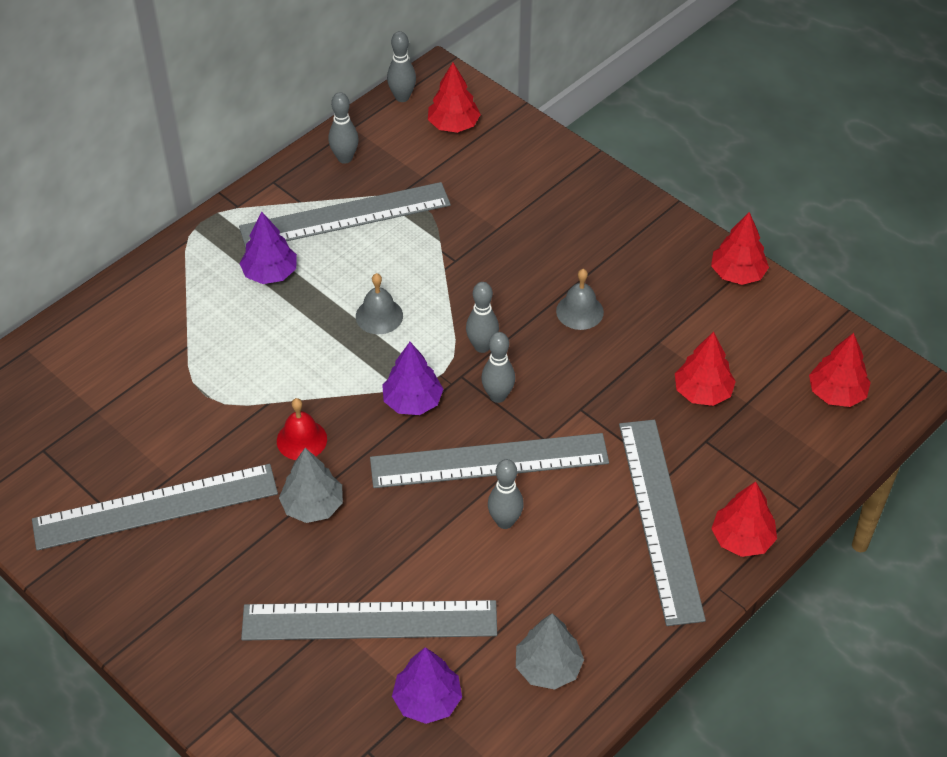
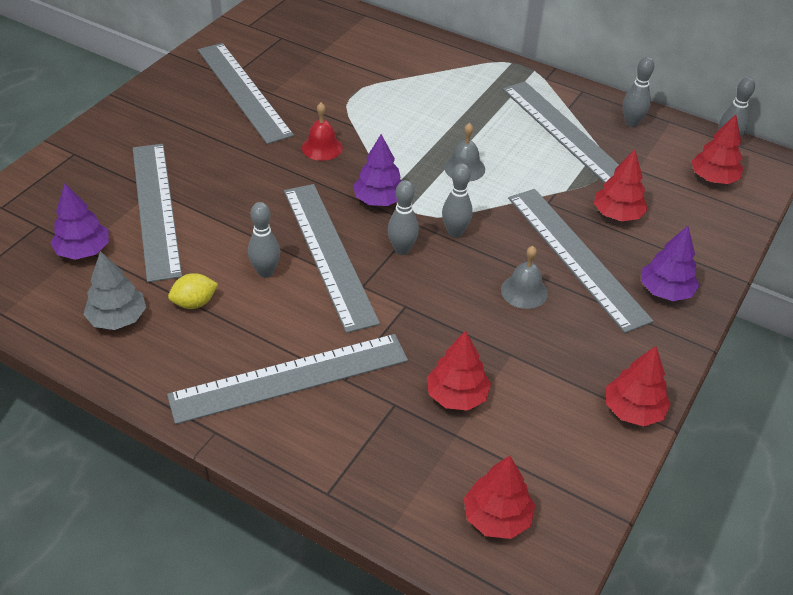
camera: 75 degrees right, 5 degrees down
purple tree [239,211,297,284] -> purple tree moved to [641,226,700,301]
grey tree [279,448,343,523] -> none
red tree [711,482,777,557] -> red tree moved to [594,149,648,221]
none -> yellow lemon [168,273,218,309]
none -> grey ruler [508,189,654,333]

